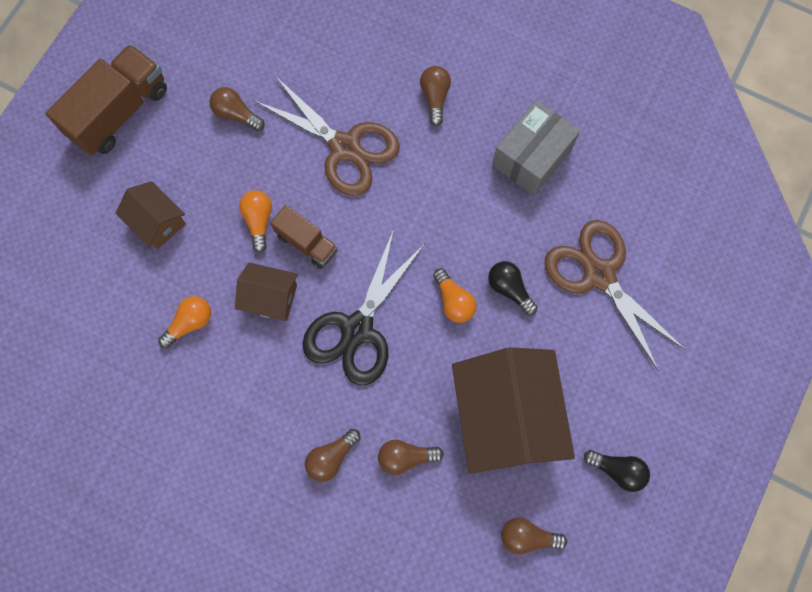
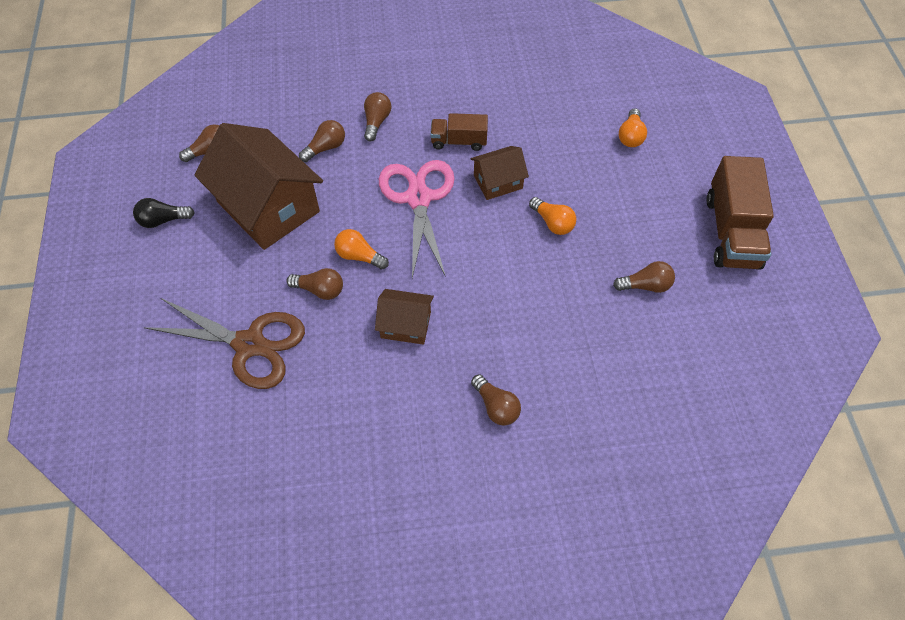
camera: 145 degrees right, 15 degrees down
brown house [115,181,186,249] -> brown house moved to [375,289,434,345]
orange light bulb [158,296,211,348] -> orange light bulb moved to [619,108,647,147]
brown scissors [254,76,400,196] -> none
brown truck [270,205,338,269] -> brown truck moved to [430,113,488,151]
black scissors [302,229,424,386] -> pink scissors [379,160,455,278]
black light bulb [488,261,538,315] -> brown light bulb [286,268,343,300]
grey box [492,100,580,196] -> none

